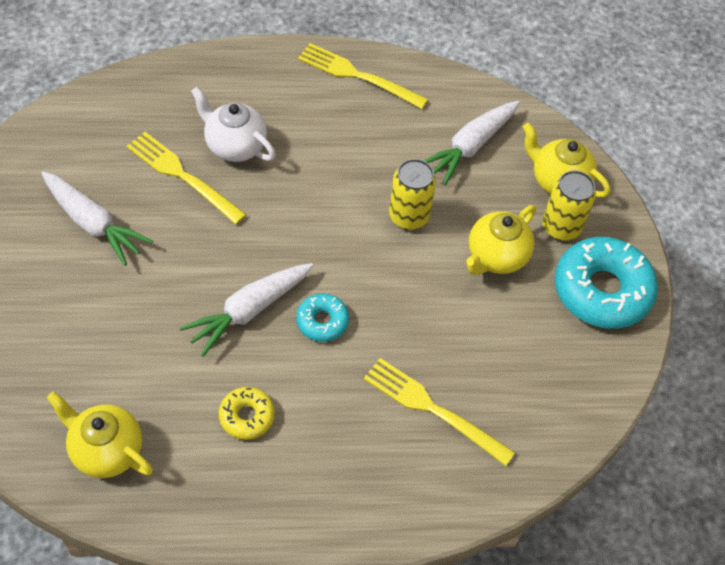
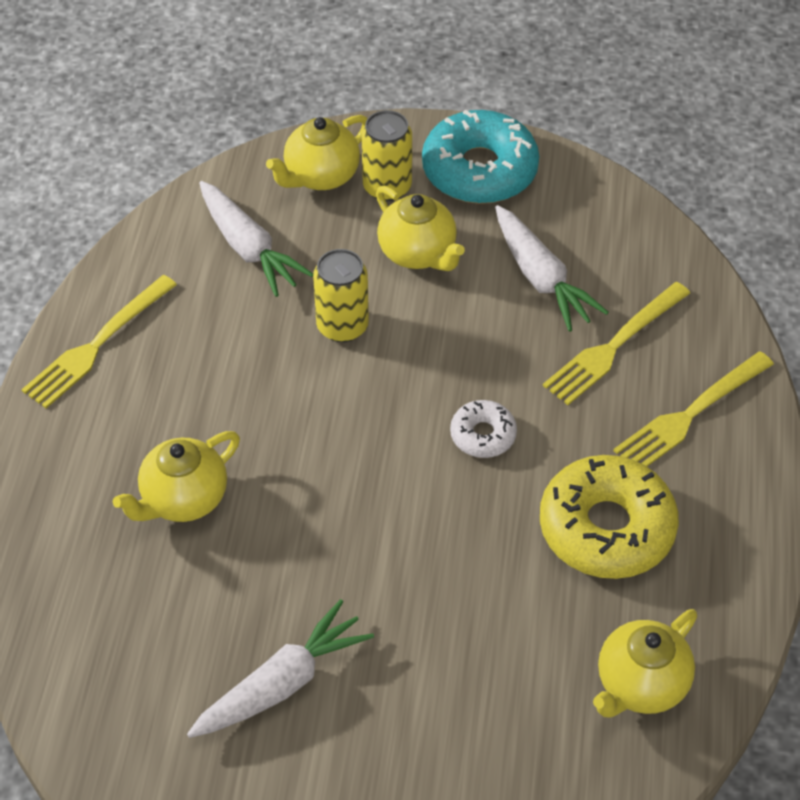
camera: 75 degrees left, 5 degrees down
yellow fork [126,132,247,225] -> yellow fork moved to [613,351,774,466]
white carrot [180,263,313,357] -> white carrot moved to [495,205,609,332]
white teapot [191,87,276,162] -> yellow teapot [113,431,240,522]
yellow donut [219,387,275,440] -> yellow donut [540,455,679,579], size x1.98
turquoise donut [296,293,349,342] -> white donut [450,400,517,458]

